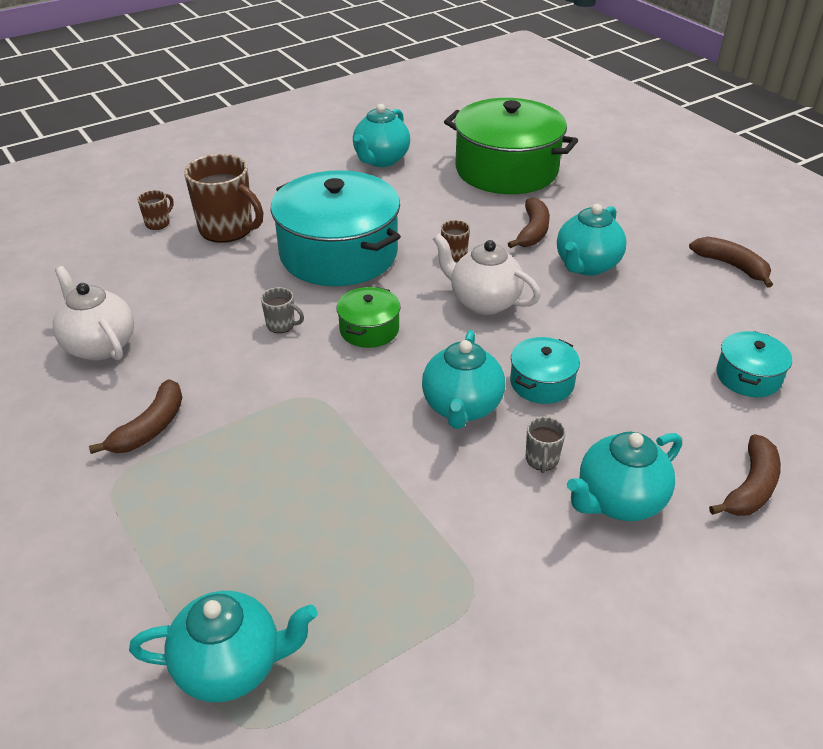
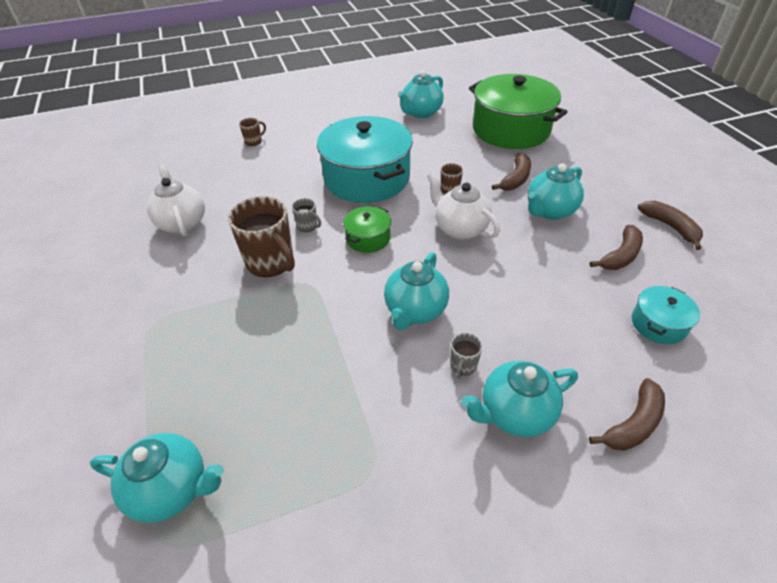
camera: 15 degrees right, 5 degrees up
brown banana [89,379,182,454] -> brown banana moved to [590,225,643,270]
brown mug [184,154,264,243] -> brown mug moved to [228,196,295,277]
turquoise pot [510,337,580,404] -> none

